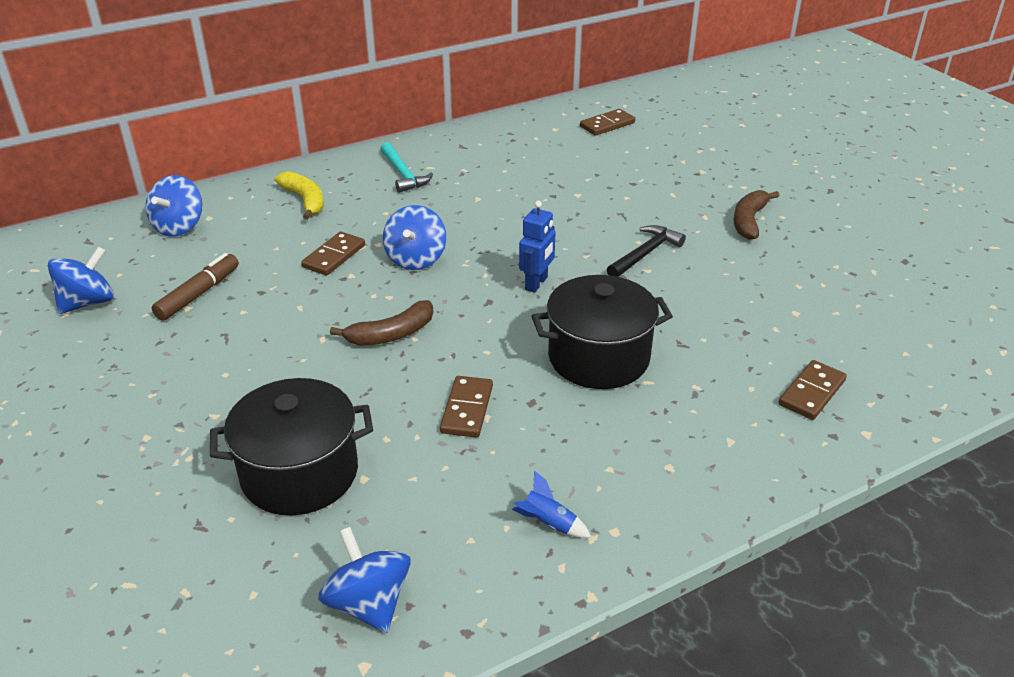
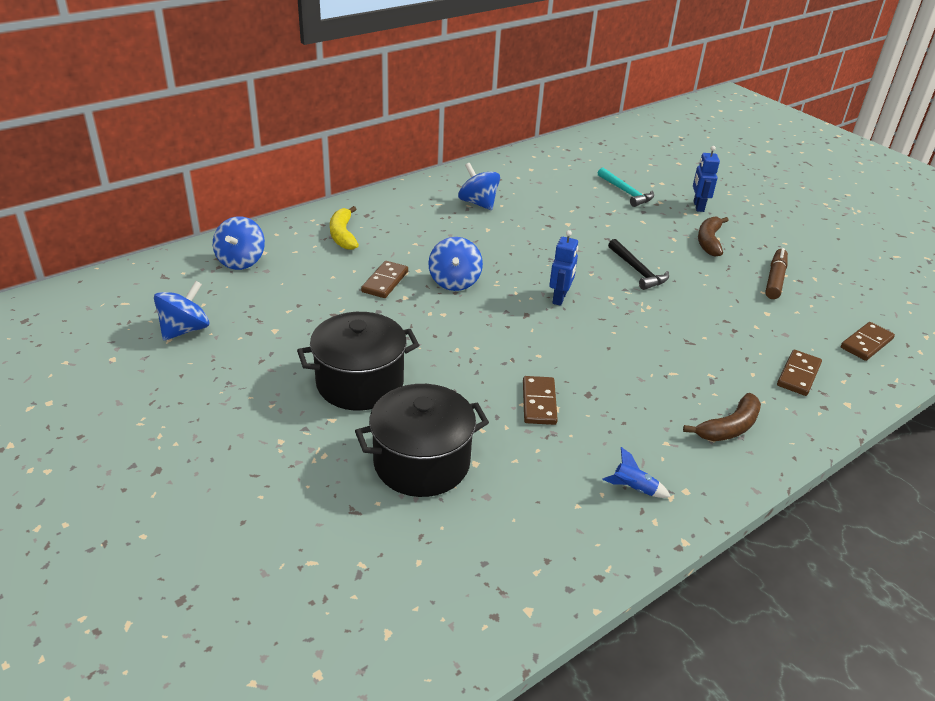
camera: 10 degrees left, 0 degrees up
brown marker [152,253,239,321] -> brown marker moved to [765,248,788,299]
yellow banana [275,171,324,220] -> yellow banana turned 150 degrees counterclockwise [330,206,359,250]
blue spinning top [318,527,411,633] -> blue spinning top moved to [458,163,500,210]
brown banana [330,300,433,345] -> brown banana moved to [683,393,761,441]
turquoise hammer [380,142,433,193] -> turquoise hammer moved to [598,168,654,207]
black pot [531,275,673,389] -> black pot moved to [297,312,419,411]
brown domino [580,109,635,136] -> brown domino moved to [841,322,895,361]
black hammer [607,225,686,277] -> black hammer turned 120 degrees clockwise [608,239,669,290]
none -> blue robot [693,146,720,212]

